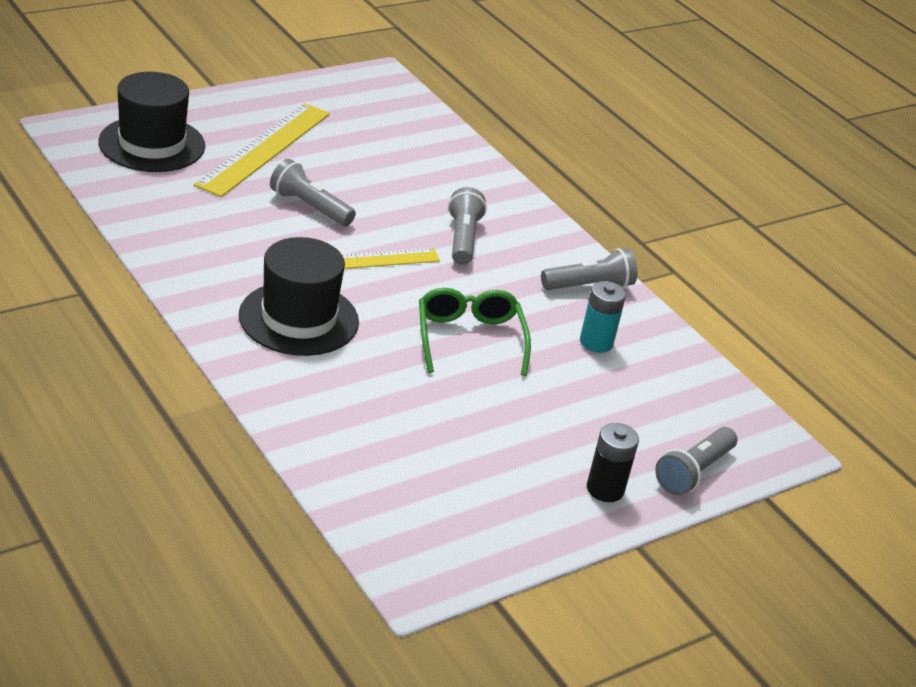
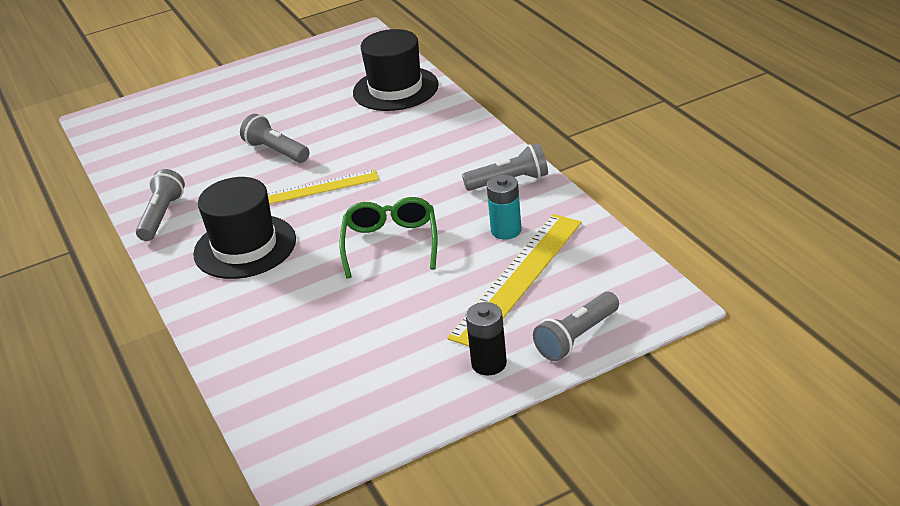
camera: 15 degrees right, 0 degrees up
black hat [98,72,205,172] -> black hat moved to [353,29,439,111]
yellow ruler [194,103,330,197] -> yellow ruler moved to [447,214,582,346]
grey flashlight [448,187,487,265] -> grey flashlight moved to [136,169,185,241]

